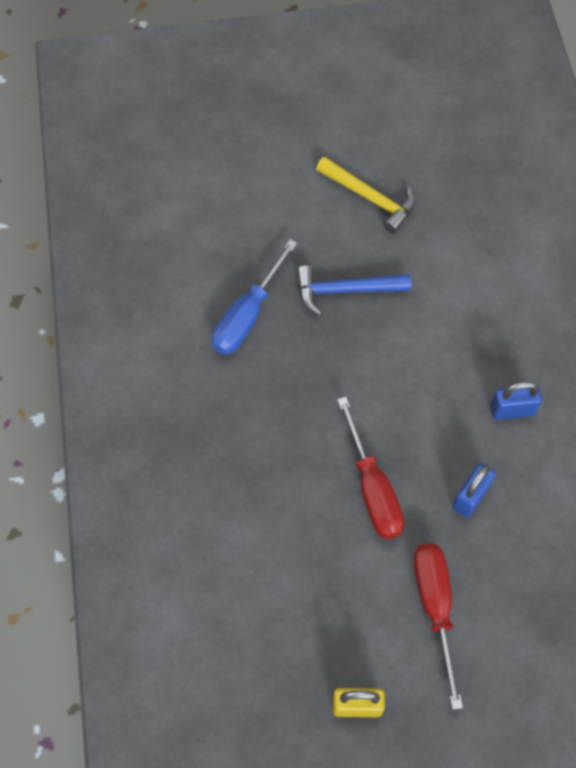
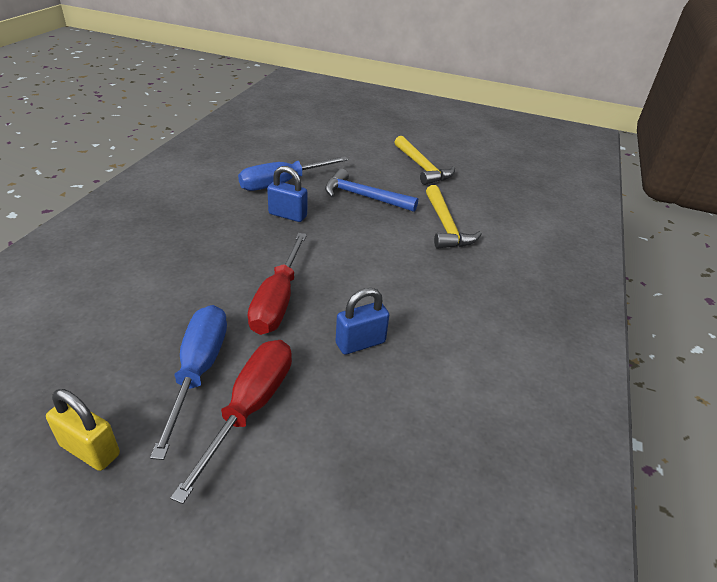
camera: 25 degrees right, 25 degrees down
blue padlock [490,381,542,420] -> blue padlock moved to [267,166,307,222]
none -> blue screwdriver [150,305,227,460]
none -> yellow hammer [426,185,482,249]

